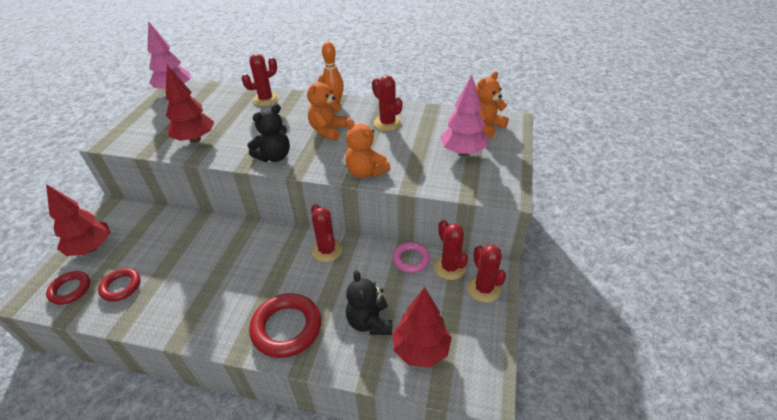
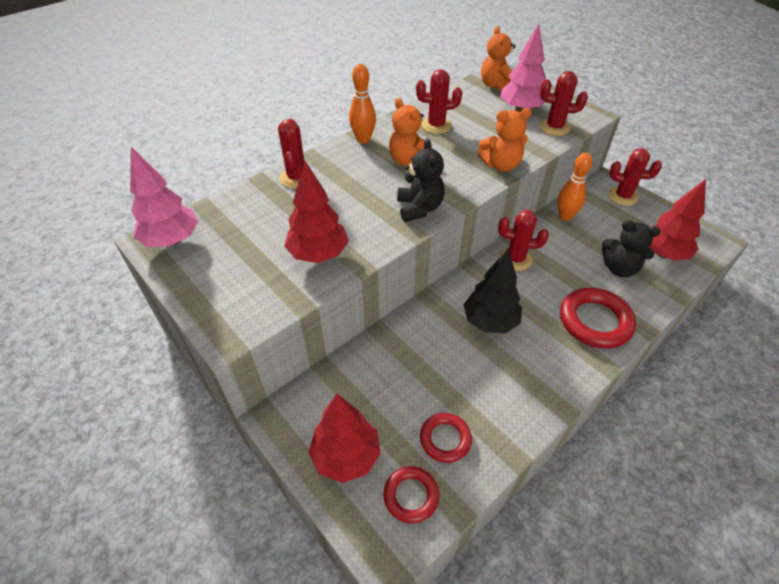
camera: 55 degrees left, 5 degrees up
pink ring [393,242,430,273] -> orange bowling pin [557,153,592,221]
red cactus [434,220,468,280] -> red cactus moved to [539,71,588,136]
none -> black tree [463,249,522,333]

